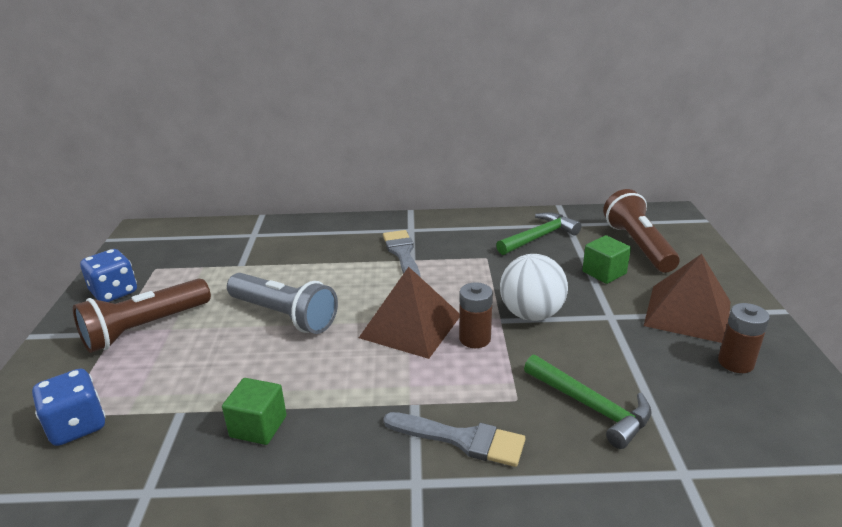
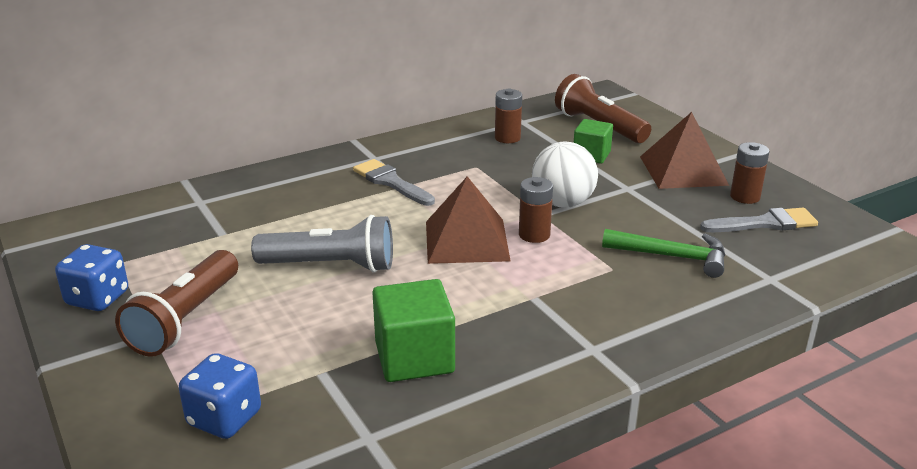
camera: 30 degrees left, 0 degrees up
green cube [222,378,287,445] -> green cube [372,279,455,382], size x1.55
grey brush [383,412,525,467] -> grey brush moved to [700,208,818,232]
green hammer [496,212,581,255] -> brown battery [495,89,522,143]

